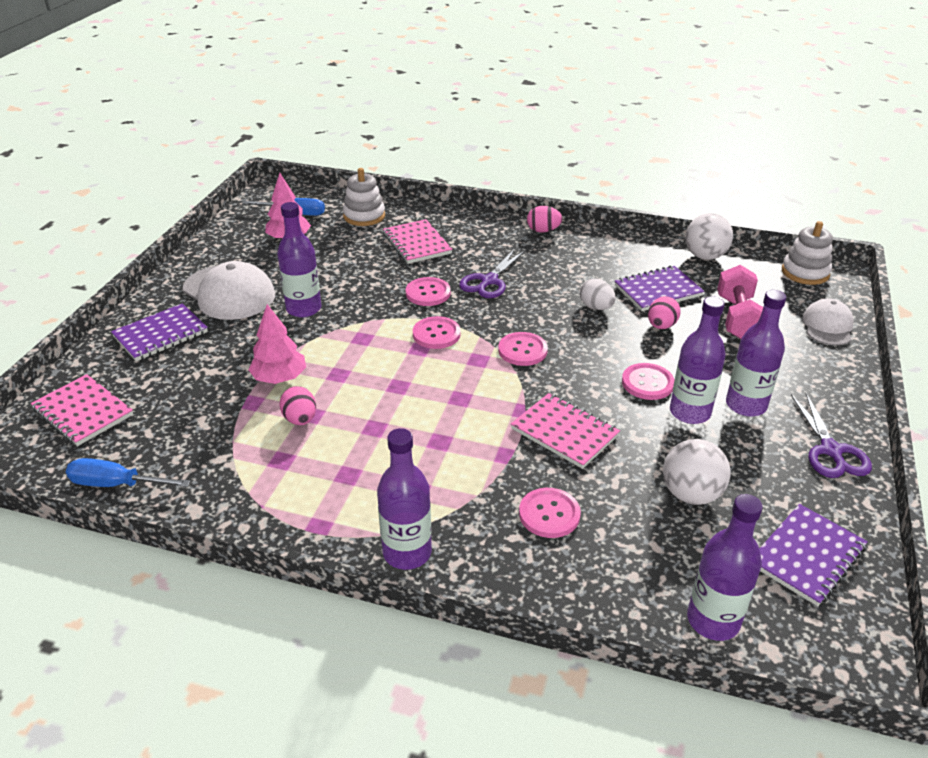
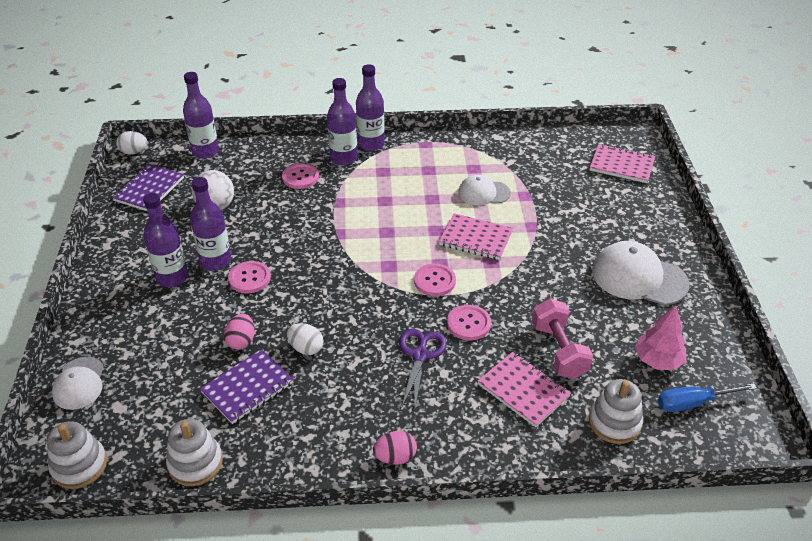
camera: 160 degrees right, 5 degrees up
blue screwdriver [66,458,191,487] -> none
purple notebook [111,303,208,361] -> none
pink tree [248,304,306,384] -> none
purple bottle [277,202,322,317] -> purple bottle moved to [327,78,358,165]
pink egg [280,386,316,425] -> white cap [458,175,511,206]
pink button [498,332,548,366] -> none
pink notebook [511,393,620,469] -> pink notebook moved to [439,213,514,260]
white ball [685,213,733,260] -> white stacking toy [166,419,223,486]
pink dumbbell [717,265,763,339] -> pink dumbbell moved to [532,299,593,379]
purple scissors [791,393,872,478] -> none
none -> white egg [116,131,148,155]

